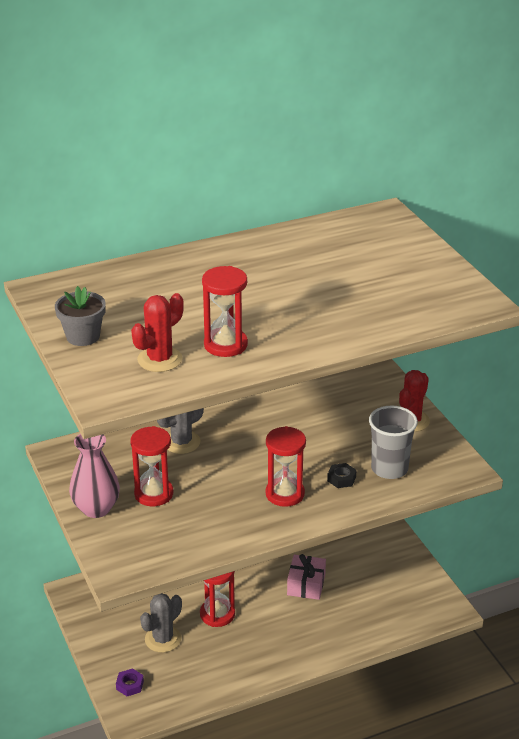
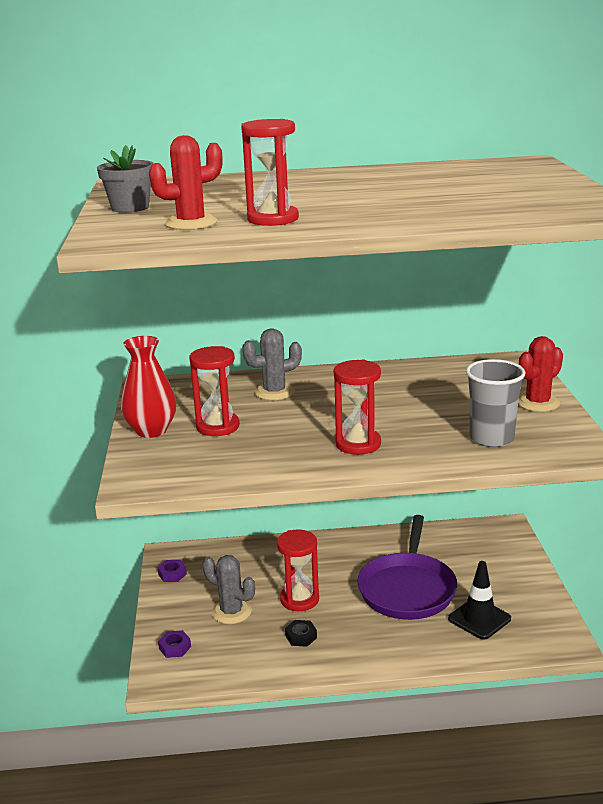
camera: 20 degrees right, 10 degrees down
pink vase [69,434,120,518] -> red vase [121,336,176,438]
grey cactus [140,593,182,653] -> grey cactus turned 60 degrees clockwise [203,555,255,624]
pink gift [287,554,326,600] -> purple pan [357,515,457,620]
black nut [327,463,356,488] -> black nut moved to [285,620,317,647]
none -> purple nut [157,560,187,582]
none -> black traffic cone [448,561,511,640]

